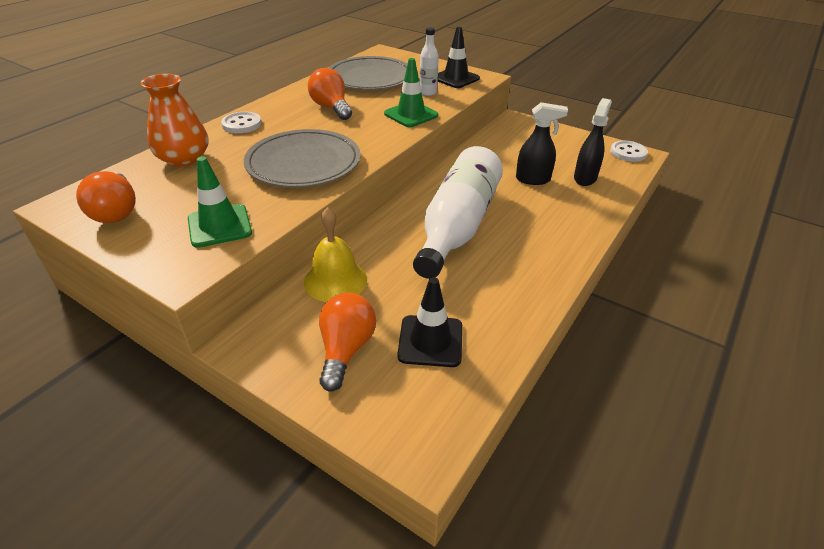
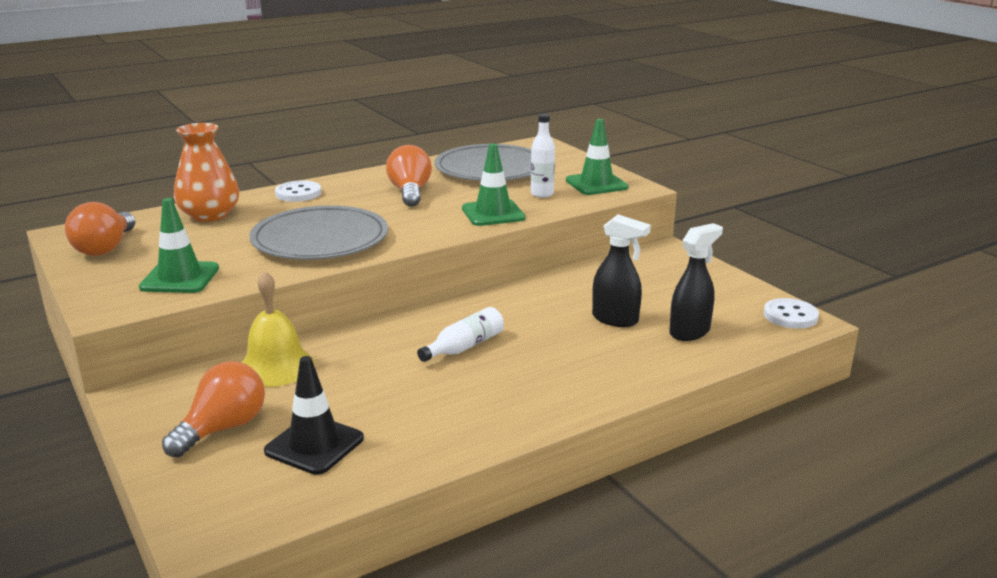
camera: 25 degrees right, 15 degrees down
white bottle [413,146,503,279] -> white bottle [417,307,504,362], size x0.43
black traffic cone [438,27,480,88] -> green traffic cone [566,119,628,195]

